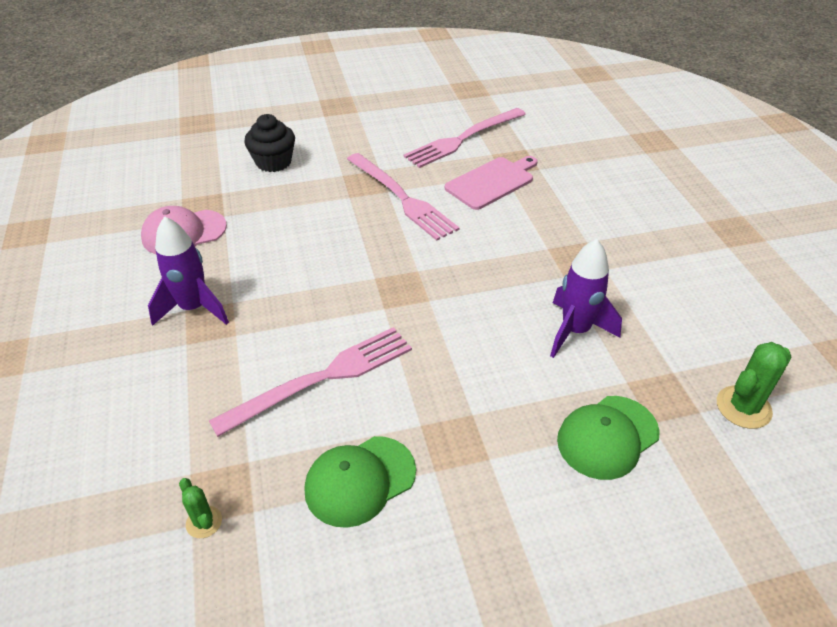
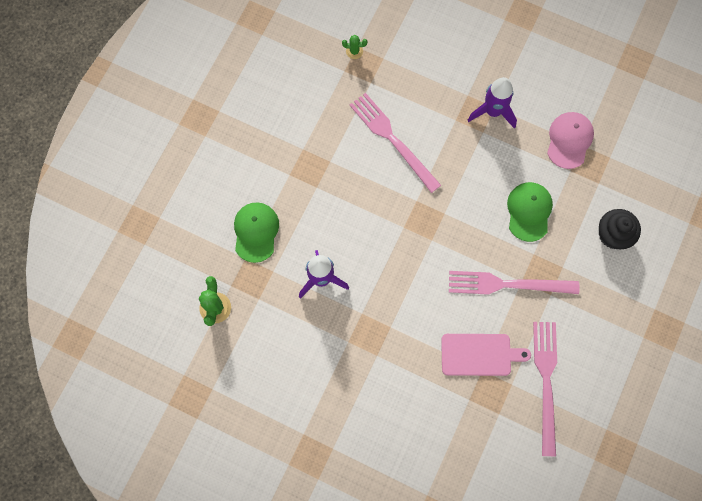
camera: 130 degrees right, 30 degrees up
pink fork [209,327,412,437] -> pink fork turned 135 degrees clockwise [350,93,441,193]
green cap [305,436,416,528] -> green cap moved to [507,182,553,242]
pink cutting board [445,156,538,210] -> pink cutting board turned 90 degrees counterclockwise [441,334,531,376]

